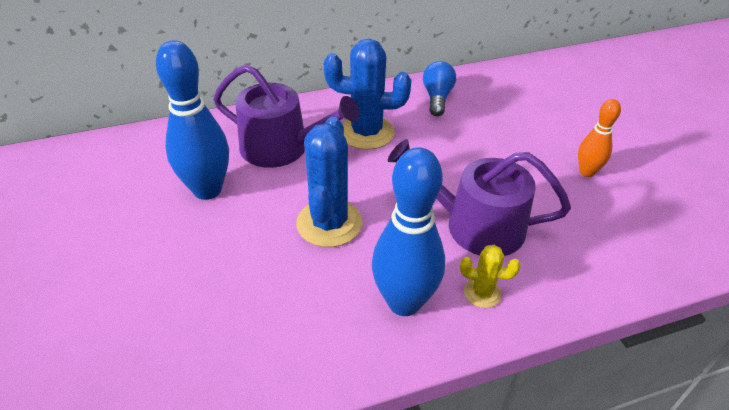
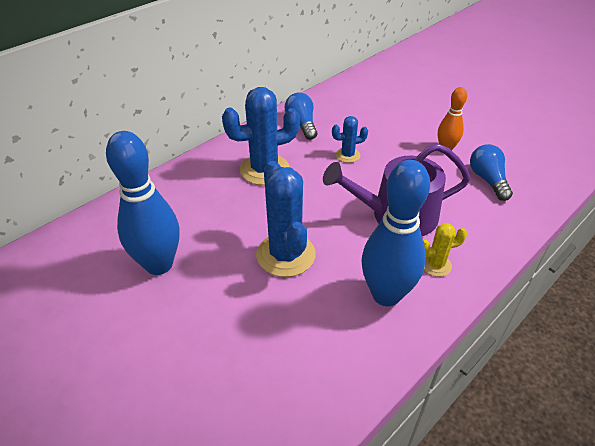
camera: 25 degrees left, 0 degrees up
purple watering can [213,64,359,168] -> none
none -> blue cactus [332,116,368,163]
none -> blue light bulb [470,144,513,201]

